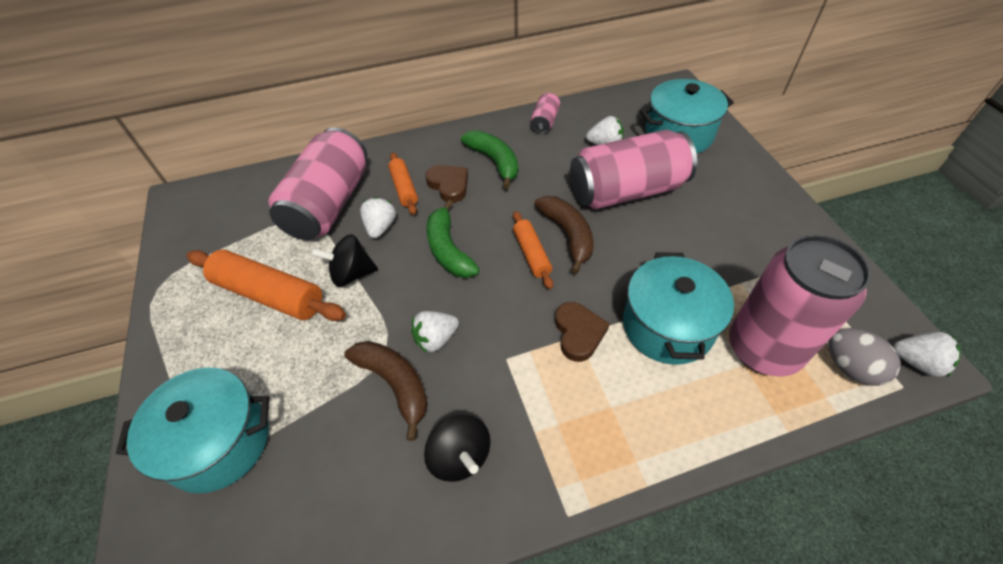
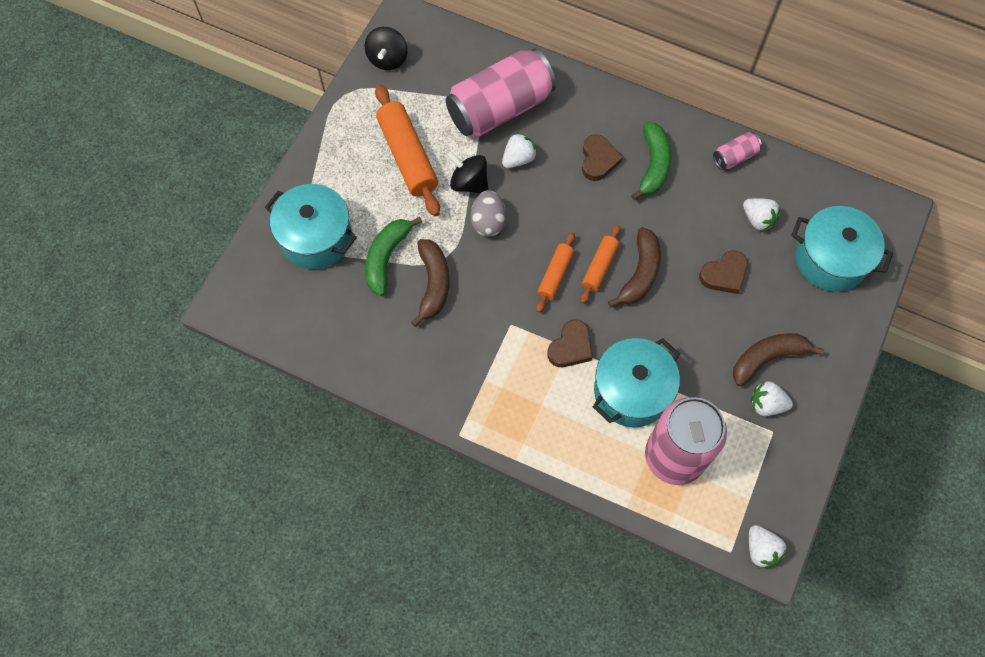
camera: 40 degrees right, 15 degrees up
orange rolling pin [388,152,418,215] -> orange rolling pin moved to [536,232,575,313]
white strawberry [411,311,459,353] -> white strawberry moved to [751,381,793,416]
black spinning top [424,415,490,482] -> black spinning top moved to [365,27,408,70]
green banana [427,200,480,278] -> green banana moved to [365,217,422,296]
pink can [570,130,697,210] -> brown heart [699,250,748,294]
grey egg [828,328,901,386] -> grey egg moved to [471,190,506,237]
none -> brown banana [733,333,825,386]

